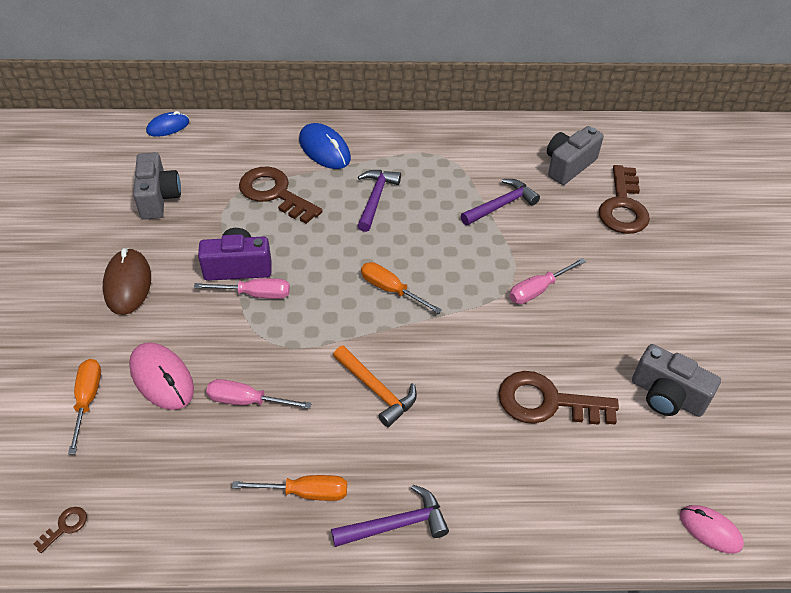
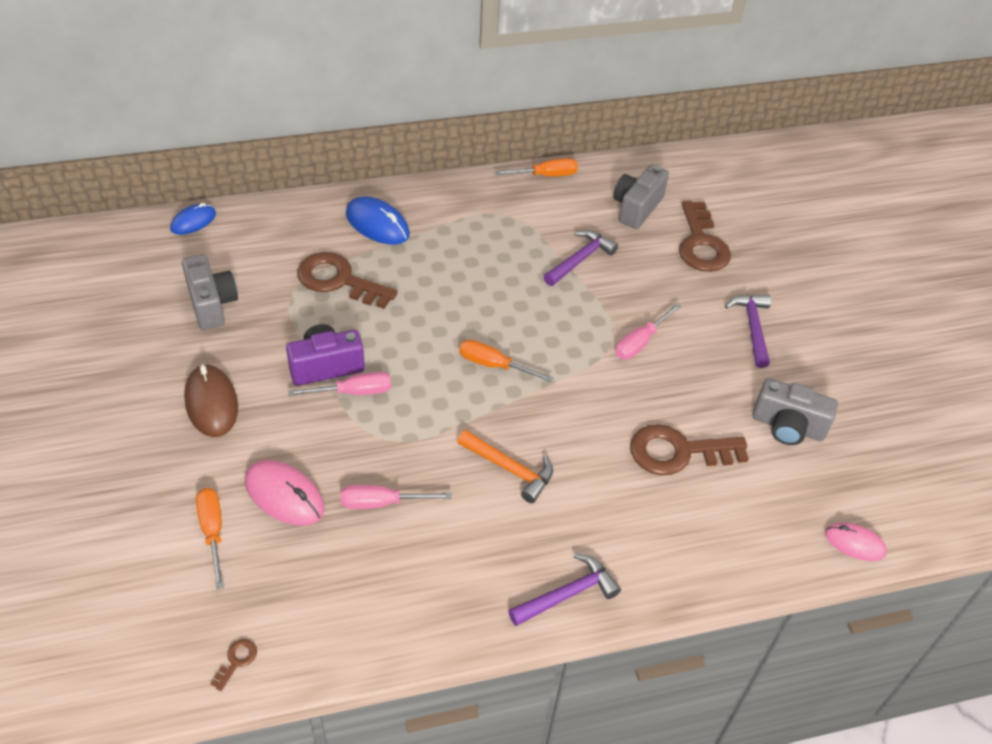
camera: 15 degrees left, 0 degrees up
orange screwdriver [232,475,347,501] -> orange screwdriver moved to [494,158,578,176]
purple hammer [357,170,401,232] -> purple hammer moved to [725,294,771,368]

